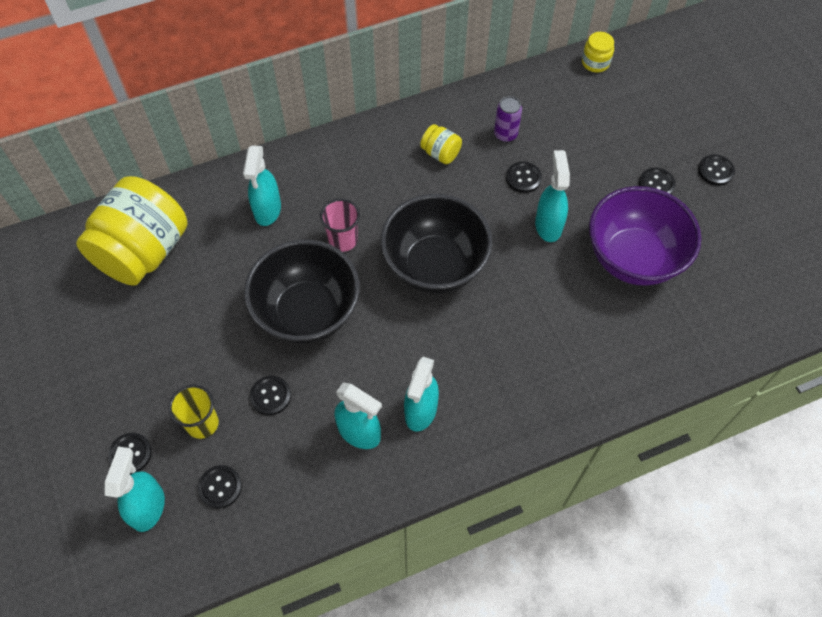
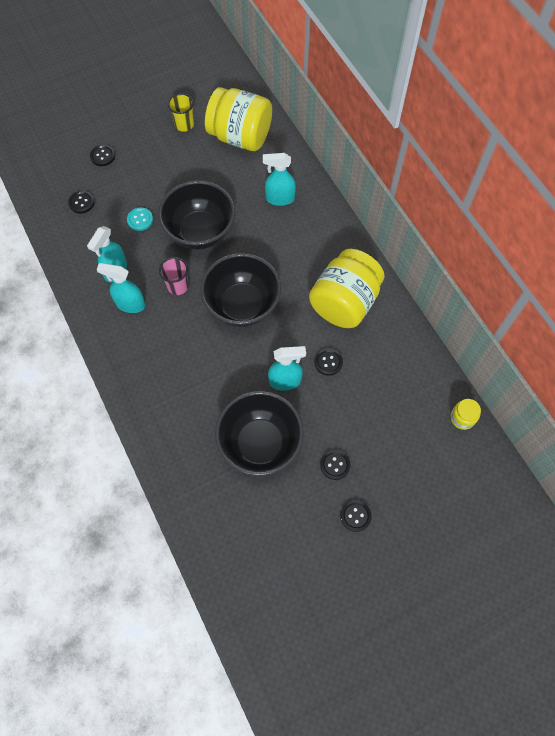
camera: 85 degrees right, 5 degrees up
turquoise spray bottle [105,446,165,532] -> none
yellow cup [169,385,219,439] -> yellow cup moved to [168,93,194,132]
black button [250,376,291,415] -> turquoise button [127,207,153,231]
pink cup [320,199,360,252] -> pink cup moved to [159,257,189,295]
yellow jar [420,124,462,164] -> yellow jar [309,249,385,328], size x2.37
purple can [494,96,522,142] -> none
purple bowl [589,186,701,286] -> black bowl [215,391,304,476]

